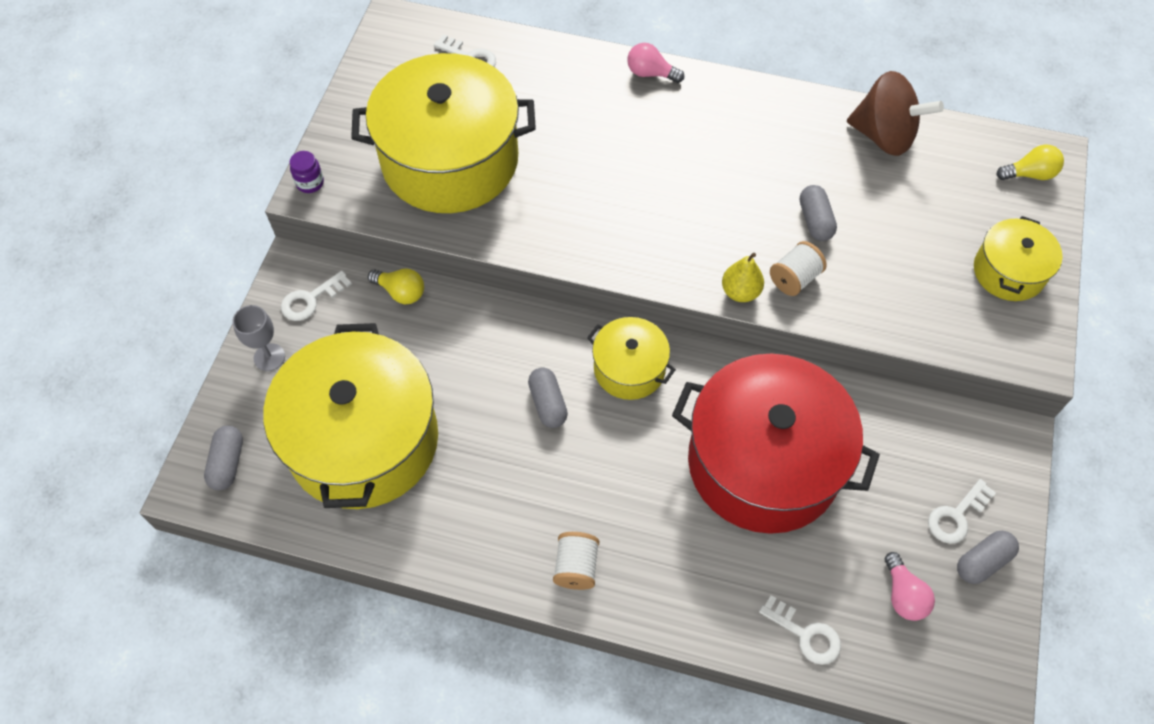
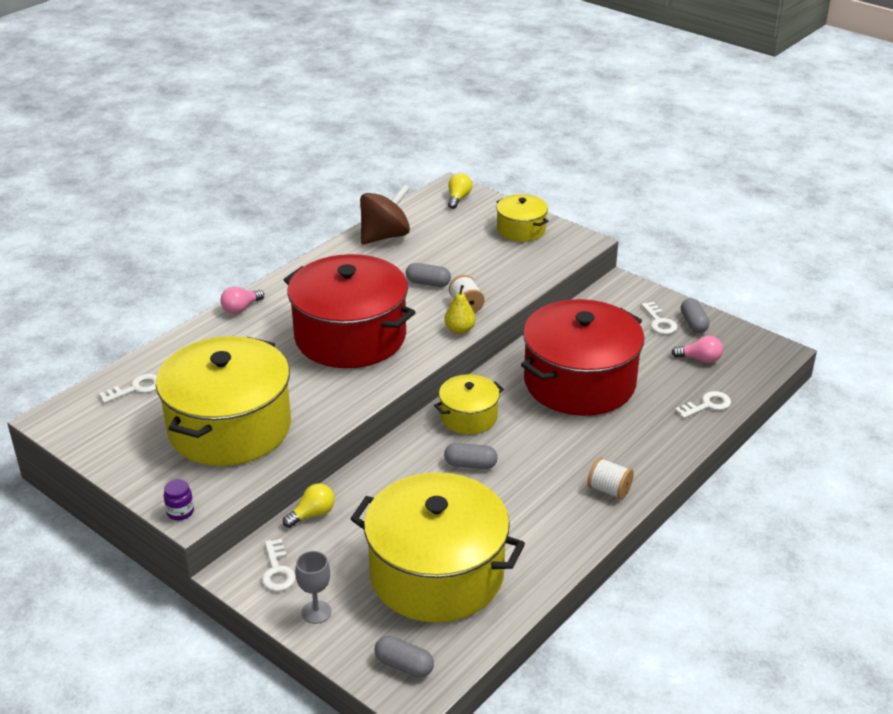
camera: 65 degrees left, 25 degrees down
none -> red pot [284,254,415,368]

